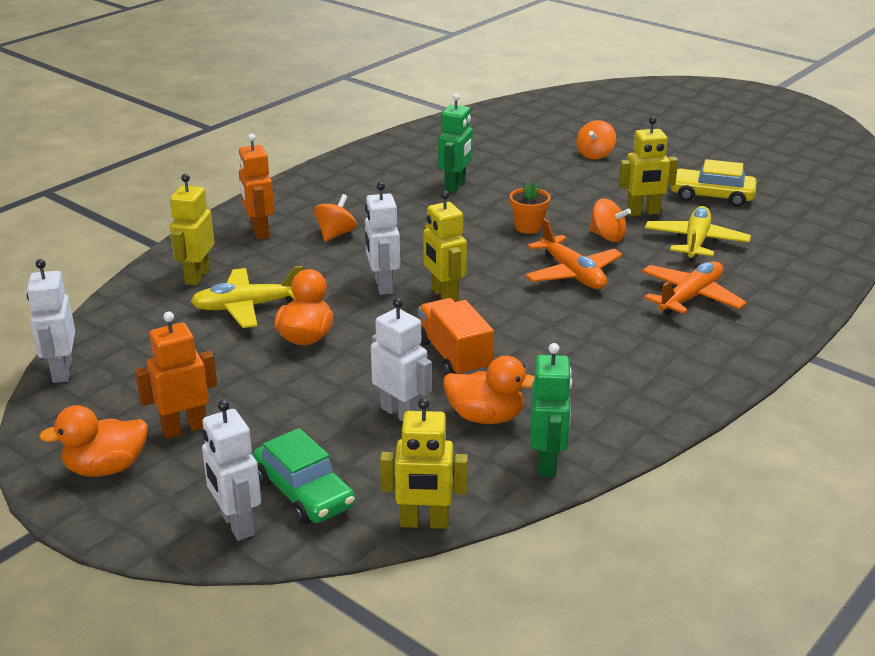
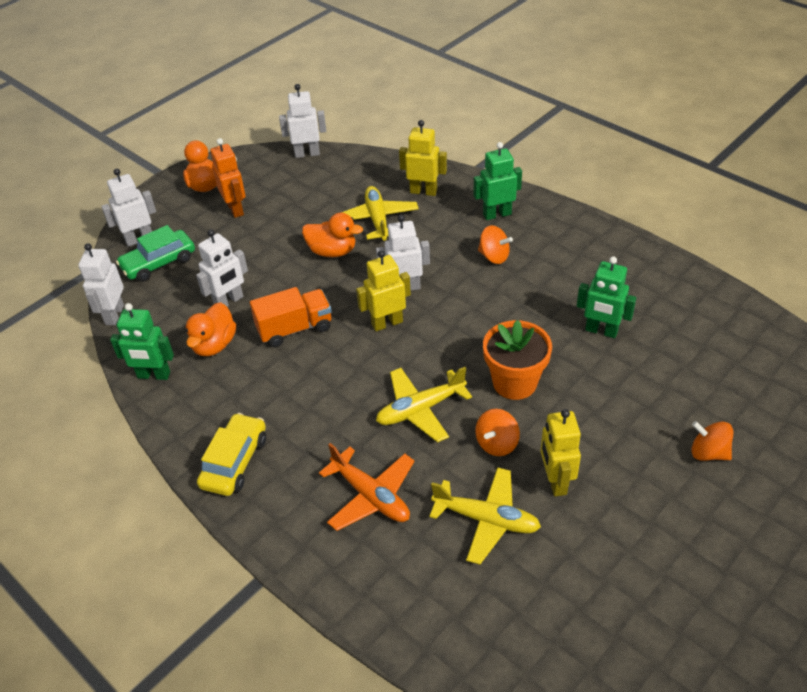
camera: 95 degrees right, 15 degrees up
orange robot [238,133,274,239] -> green robot [474,142,522,220]
yellow robot [380,398,468,529] -> white robot [78,243,124,325]
orange flower pot [510,182,550,234] -> orange flower pot [483,320,552,400], size x1.66
orange plane [525,218,623,289] -> yellow plane [376,367,472,443]
yellow car [671,159,757,207] -> yellow car moved to [197,413,266,496]

